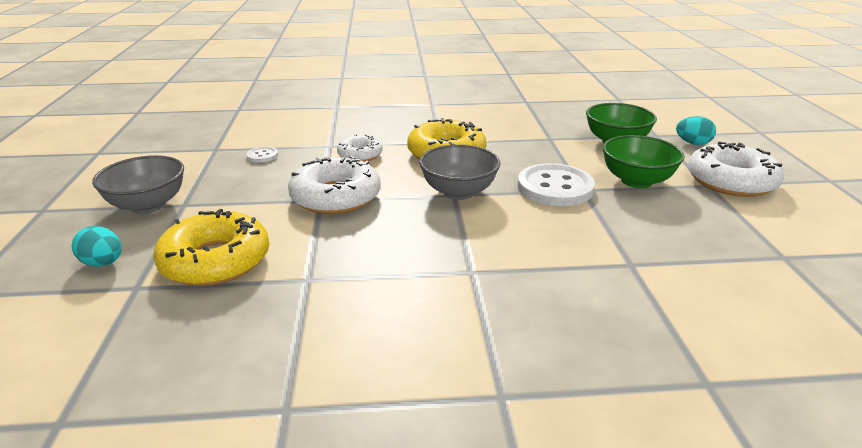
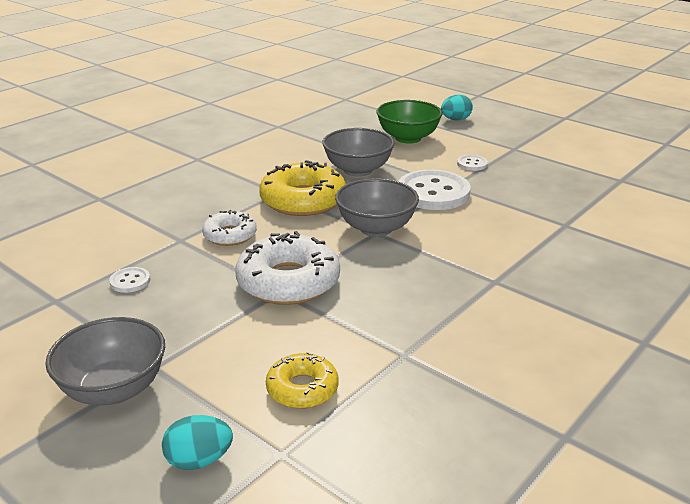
camera: 45 degrees left, 0 degrees up
yellow donut [153,209,269,286] -> yellow donut [266,352,339,409], size x0.57
green bowl [603,135,685,188] -> white button [457,155,488,171]
white donut [688,141,784,197] -> none
none -> grey bowl [322,128,395,177]

